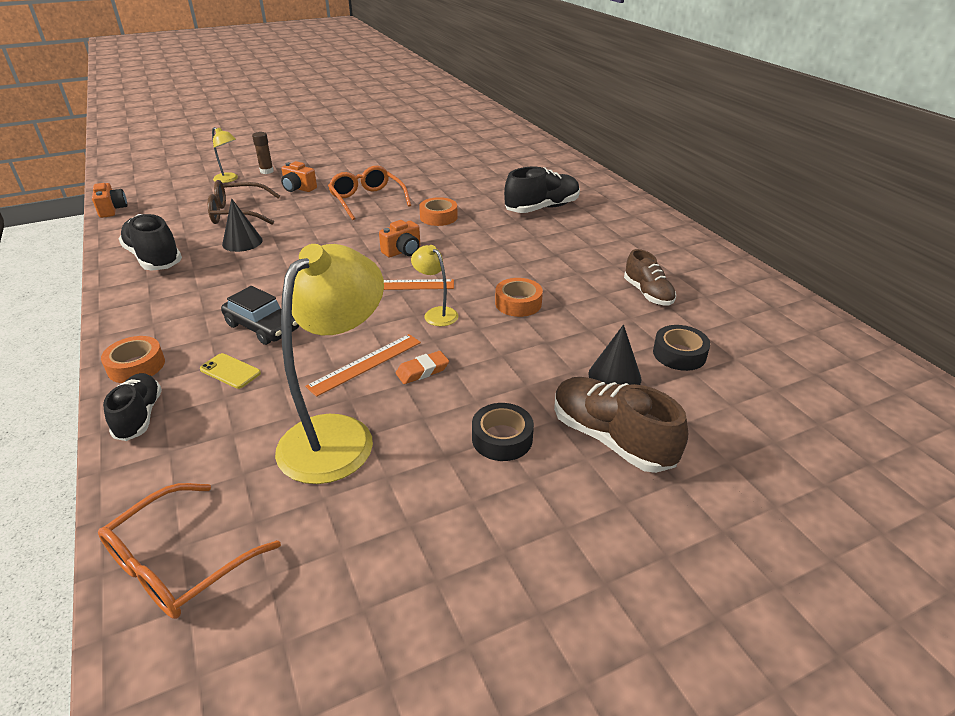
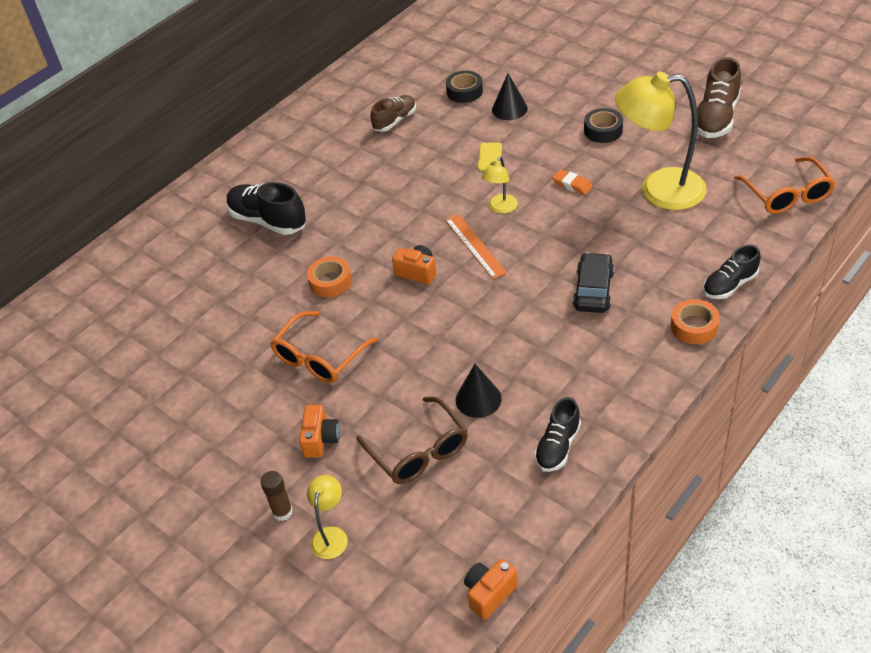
camera: 110 degrees left, 10 degrees up
orange glasses [98,483,281,619] -> orange glasses turned 60 degrees clockwise [734,157,836,214]
black shoe [118,214,182,271] -> black shoe [534,397,581,472], size x0.65
yellow phone [200,353,261,389] -> yellow phone moved to [478,142,502,171]
orange ruler [305,334,421,397] -> none
orange tape [495,278,543,317] -> none
brown shoe [554,377,688,473] -> brown shoe moved to [697,57,741,138]

